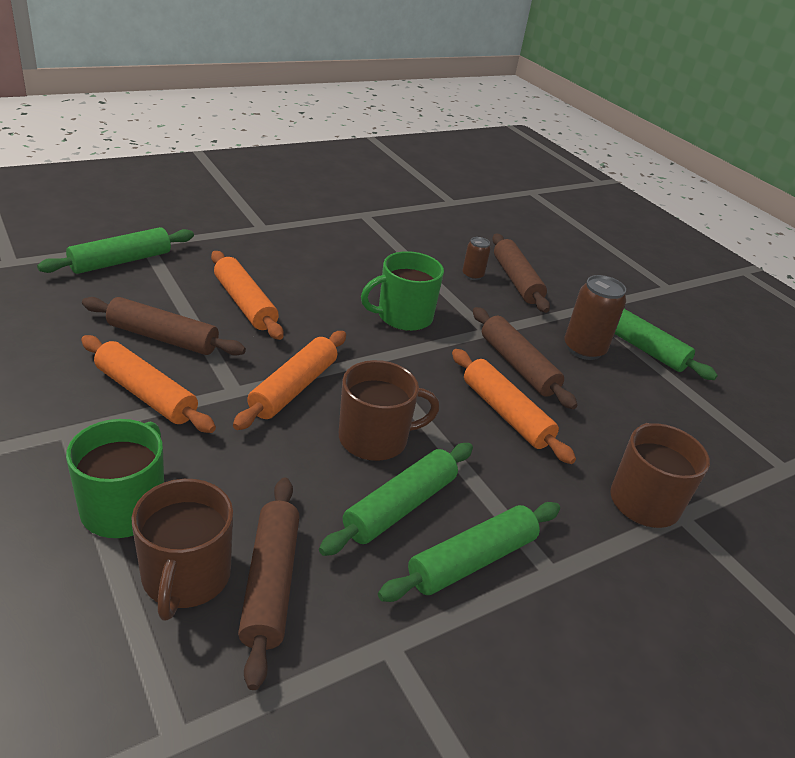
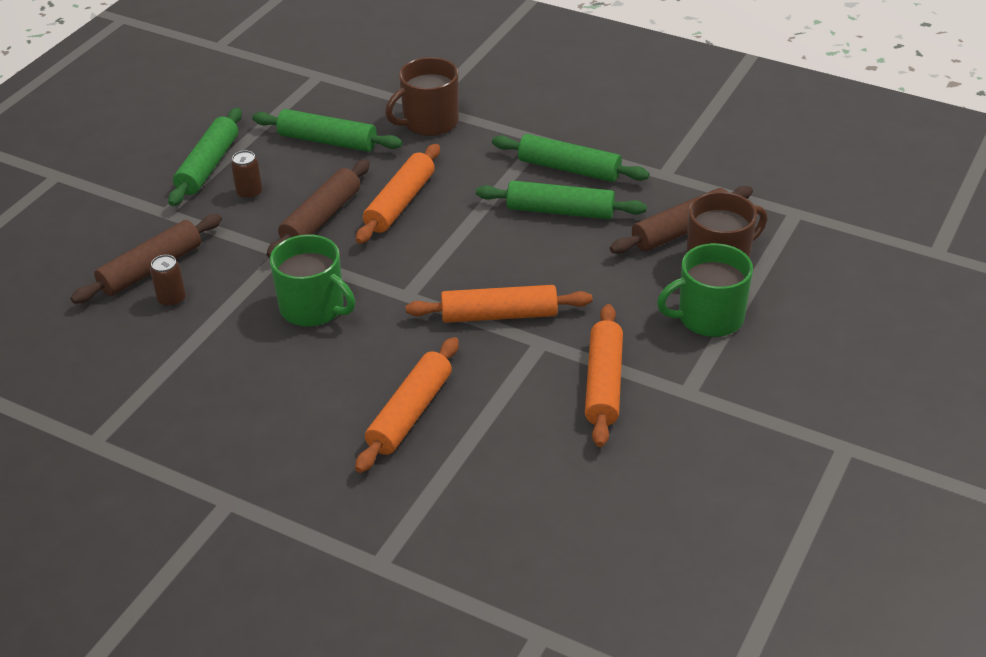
camera: 115 degrees left, 5 degrees up
green rolling pin [37,227,194,274] -> green rolling pin moved to [252,109,403,152]
brown rolling pin [82,297,246,356] -> none
brown mug [339,360,439,461] -> none
brown can [564,275,626,360] -> brown can [231,151,262,200], size x0.57

